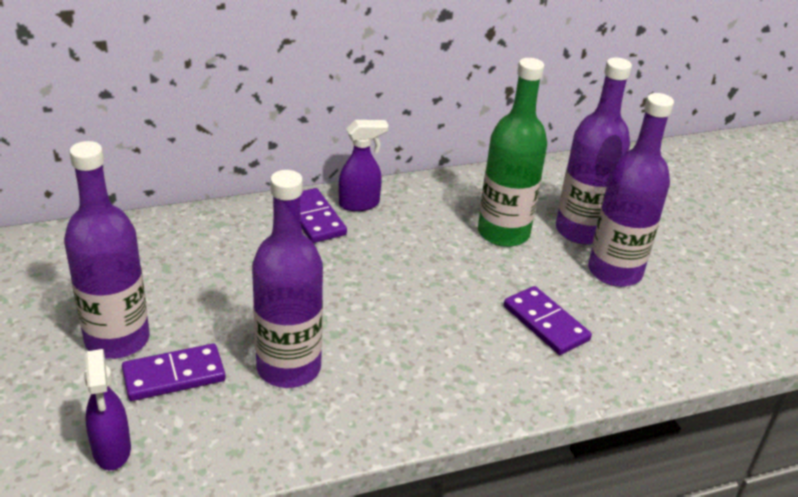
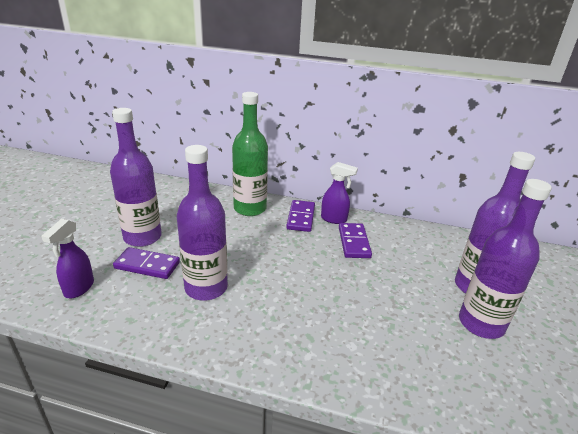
camera: 35 degrees right, 5 degrees down
green bottle [478,58,547,247] -> green bottle moved to [232,92,268,216]
purple domino [504,286,592,355] -> purple domino moved to [339,223,372,258]

